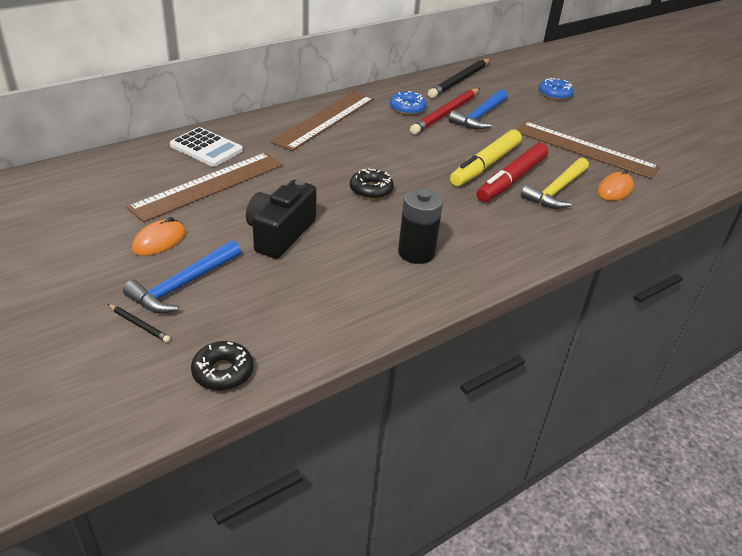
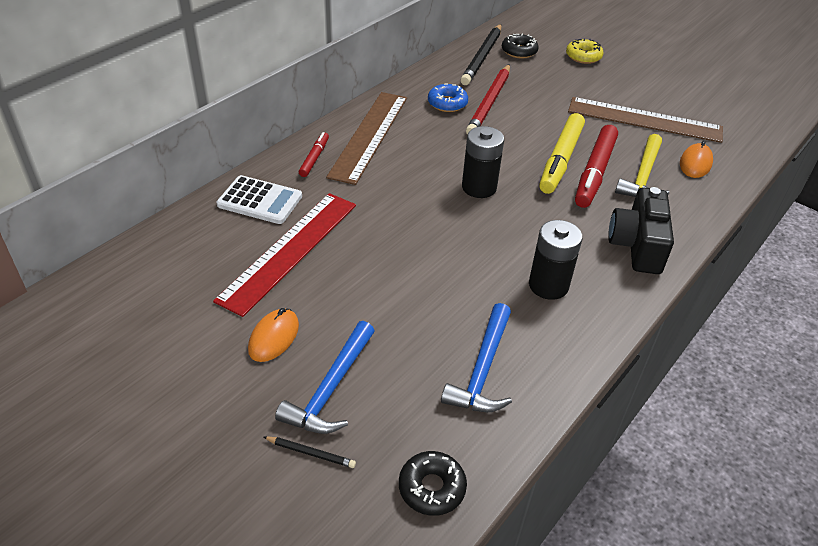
camera: 15 degrees left, 5 degrees up
brown ruler [127,153,283,222] -> red ruler [213,193,356,317]
black camera [246,180,317,259] -> black camera moved to [608,187,674,274]
black donut [350,169,394,200] -> black donut moved to [502,34,539,58]
blue hammer [449,89,507,130] -> blue hammer moved to [441,303,512,412]
blue donut [539,78,574,100] -> yellow donut [566,39,604,64]
none -> red marker [299,132,329,177]
none -> black battery [462,126,504,198]

